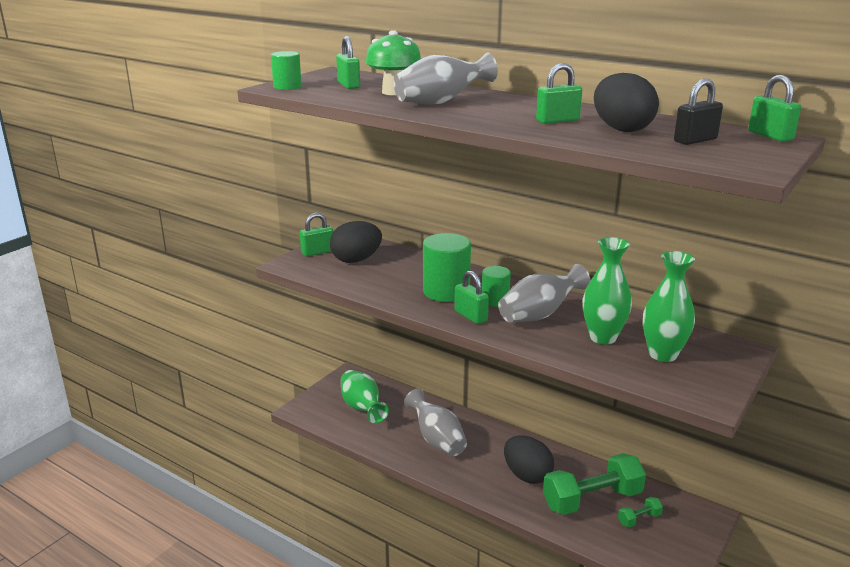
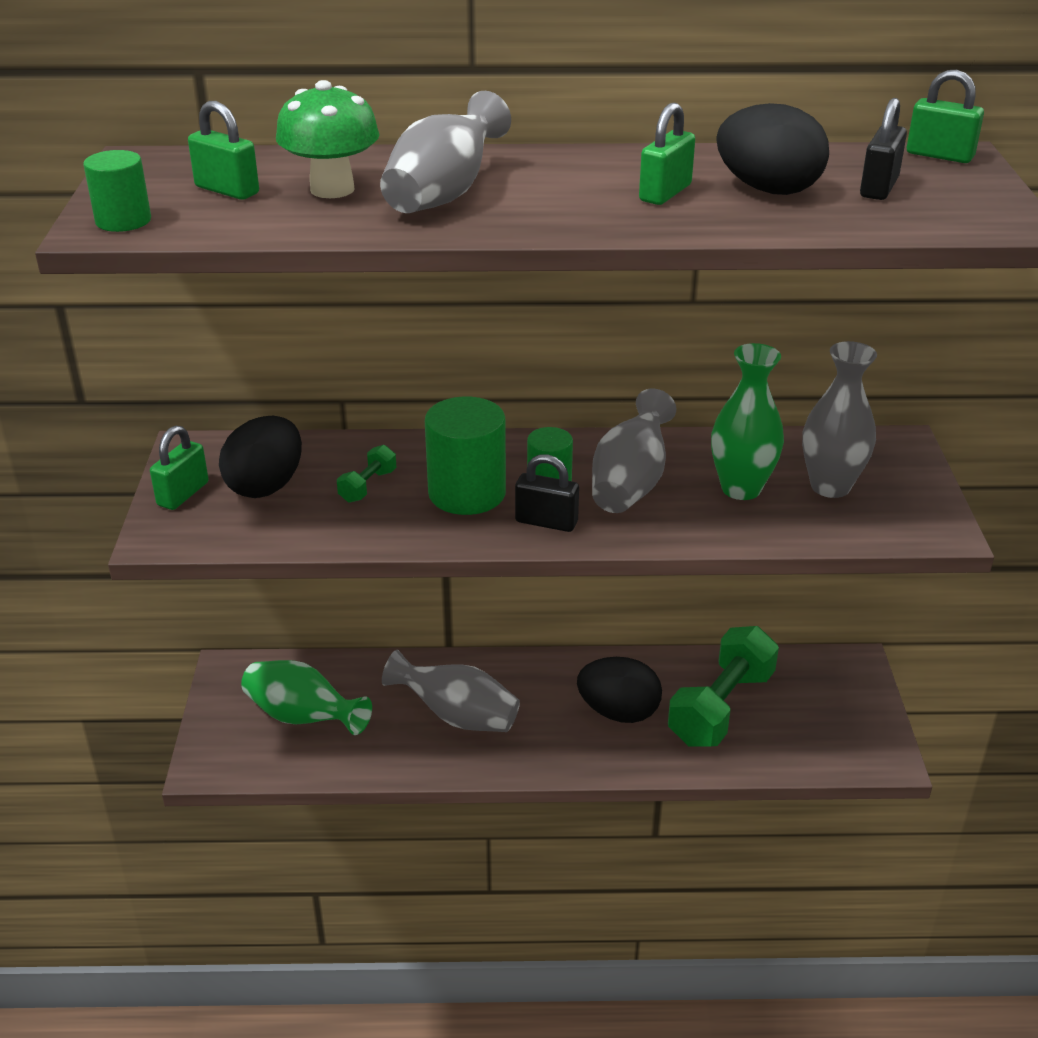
camera: 35 degrees left, 10 degrees up
green padlock [455,270,489,324] -> black padlock [515,454,579,532]
green dumbbell [618,497,663,527] -> green dumbbell moved to [337,445,396,503]
green vase [643,251,695,362] -> grey vase [802,341,877,498]

